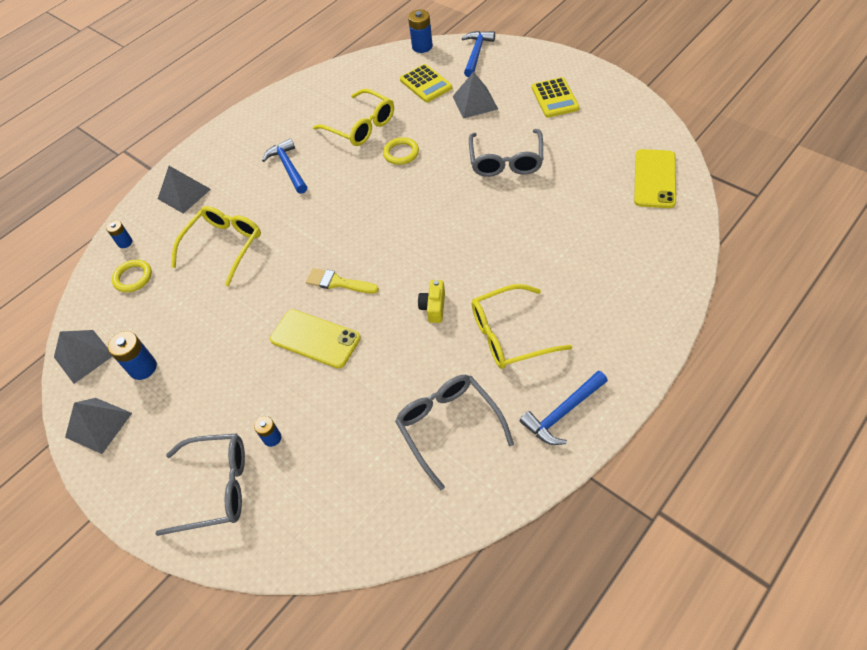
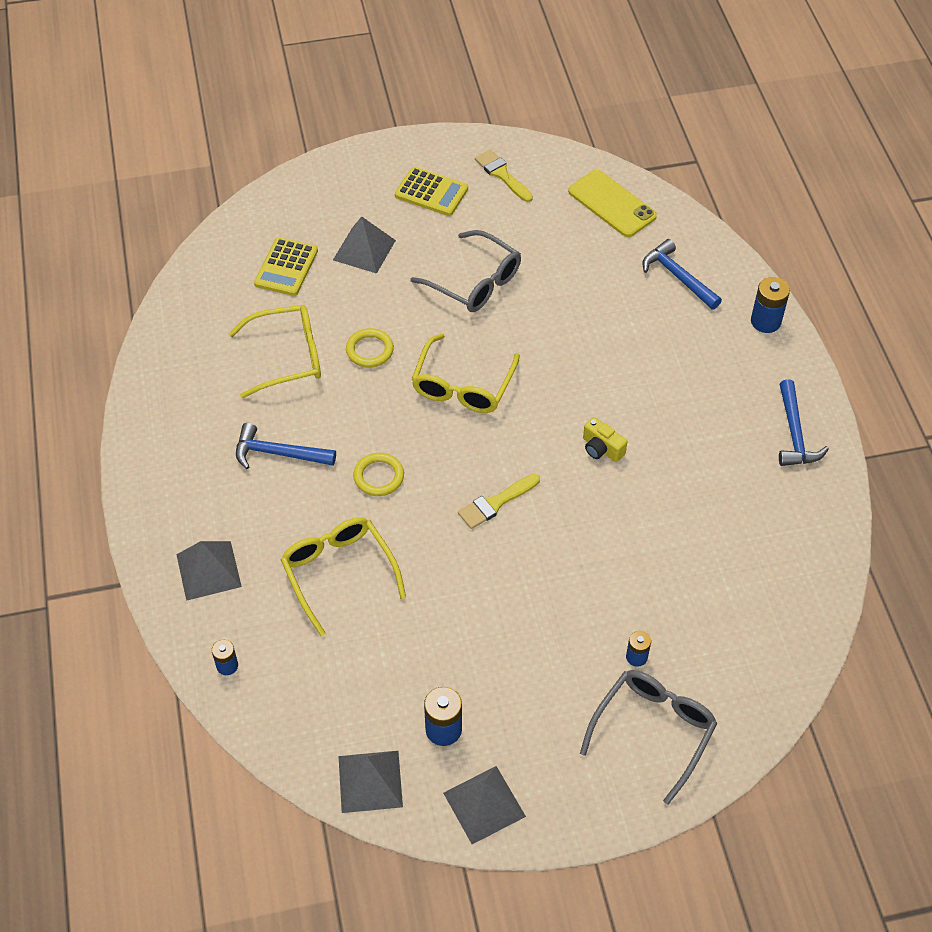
camera: 60 degrees left, 0 degrees up
yellow ring [112,259,152,292] -> yellow ring moved to [353,453,404,496]
yellow phone [270,309,361,369] -> none
grey glasses [395,375,514,490] -> none
yellow calculator [400,64,452,102] -> yellow calculator turned 105 degrees clockwise [254,237,318,296]
blue battery [408,10,433,53] -> blue battery moved to [751,277,790,333]
blue hammer [462,31,495,77] -> blue hammer moved to [642,239,722,309]
yellow glasses [471,284,572,369] -> yellow glasses moved to [411,333,520,413]
none -> yellow brush [475,150,533,202]

